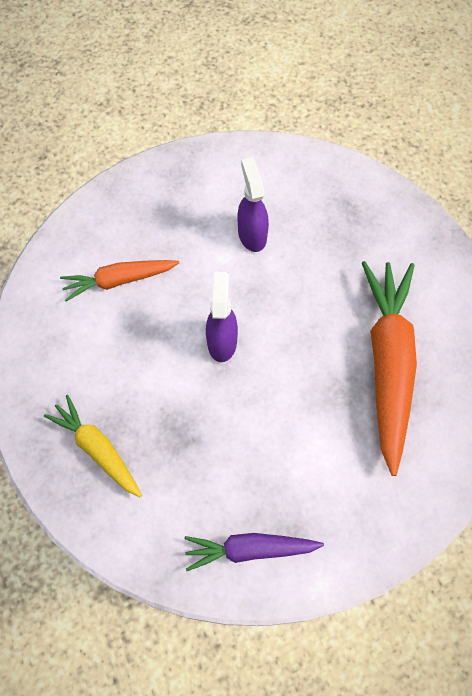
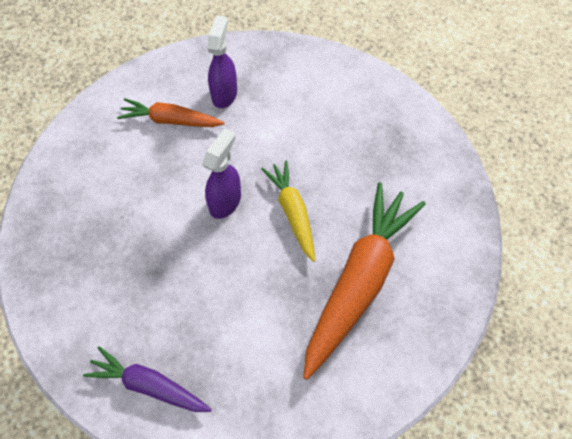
camera: 25 degrees right, 5 degrees down
yellow carrot [44,395,142,498] -> yellow carrot moved to [262,160,315,262]
purple spray bottle [238,157,269,252] -> purple spray bottle moved to [207,15,237,108]

